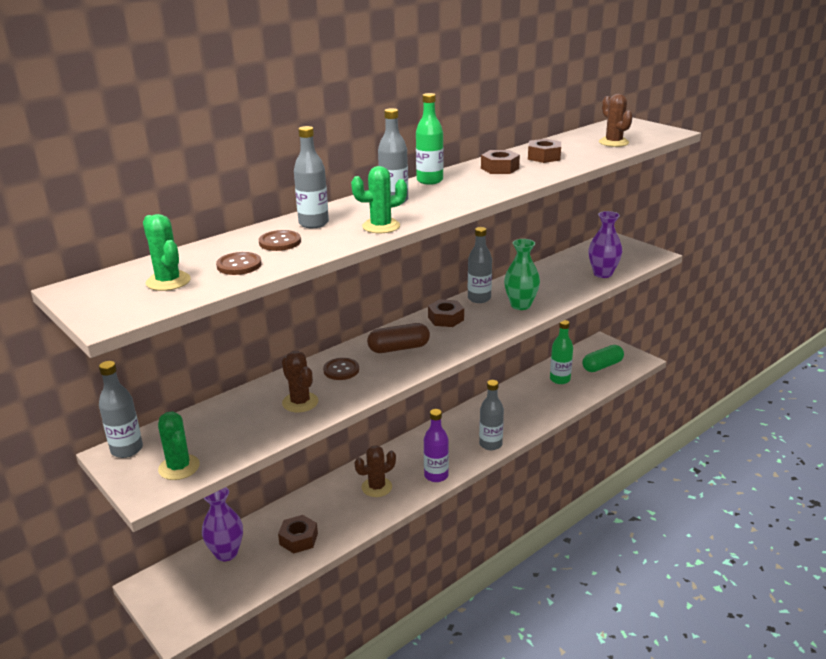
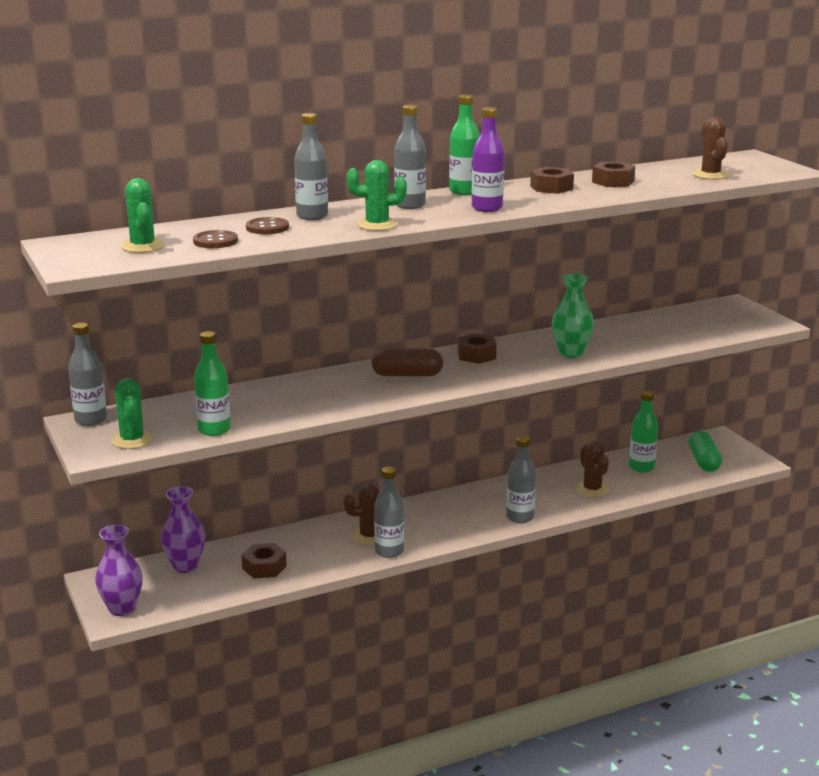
camera: 15 degrees right, 5 degrees down
brown cactus [282,351,318,412] -> brown cactus moved to [576,440,609,497]
brown button [323,358,359,380] -> none
purple bottle [424,409,449,482] -> purple bottle moved to [472,107,504,212]
grey bottle [468,227,492,303] -> grey bottle moved to [374,466,404,558]
green capsule [583,345,624,372] -> green capsule turned 75 degrees counterclockwise [689,431,722,472]
purple vase [588,211,622,278] -> purple vase moved to [95,525,143,616]
none -> green bottle [194,331,231,436]

